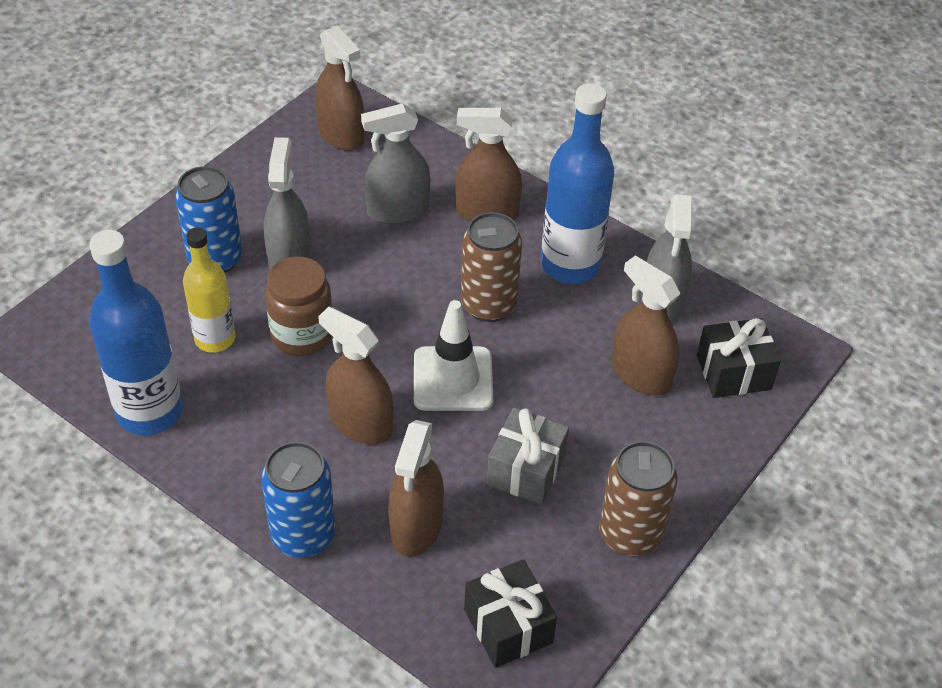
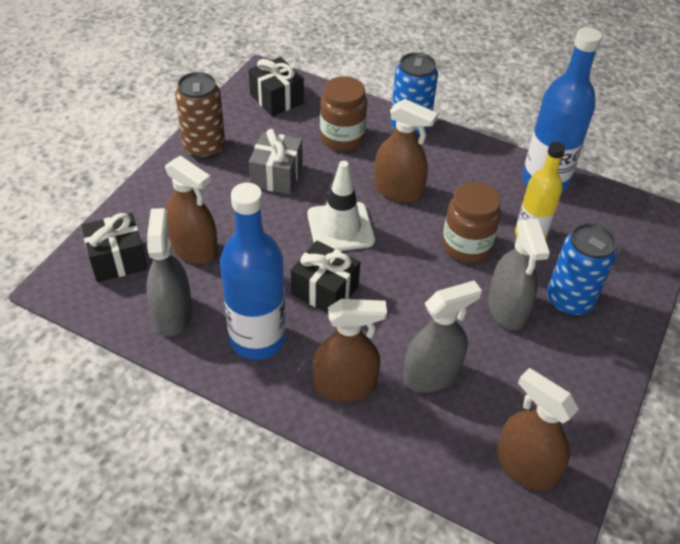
camera: 170 degrees right, 0 degrees up
brown spray bottle [388,420,444,557] -> brown jar [320,76,367,151]
brown can [461,212,522,322] -> black gift [291,241,360,313]

